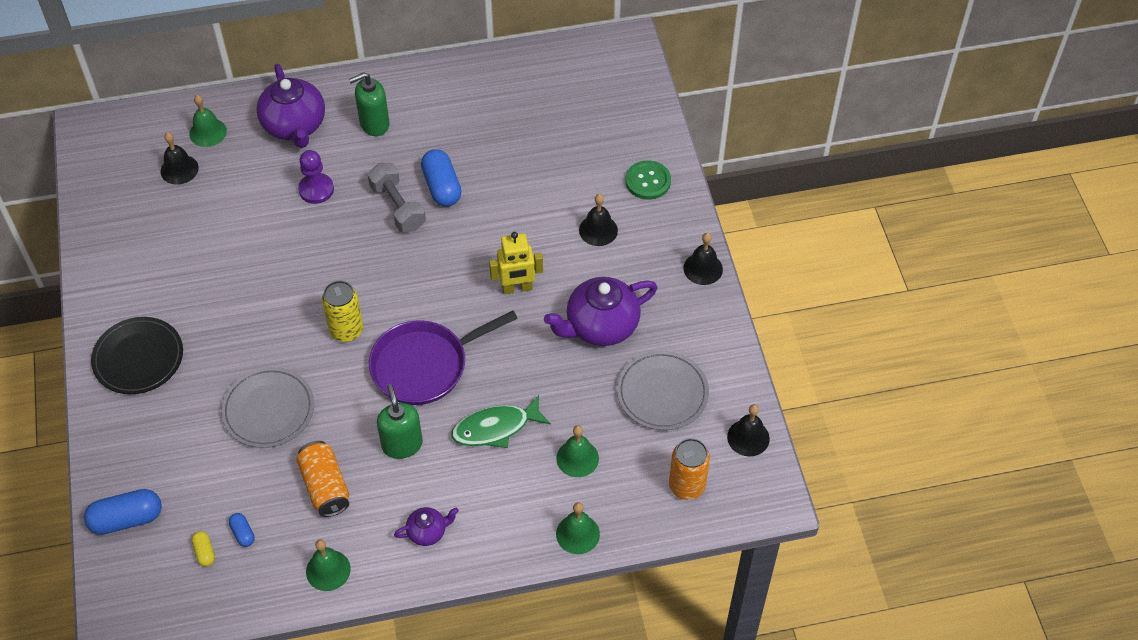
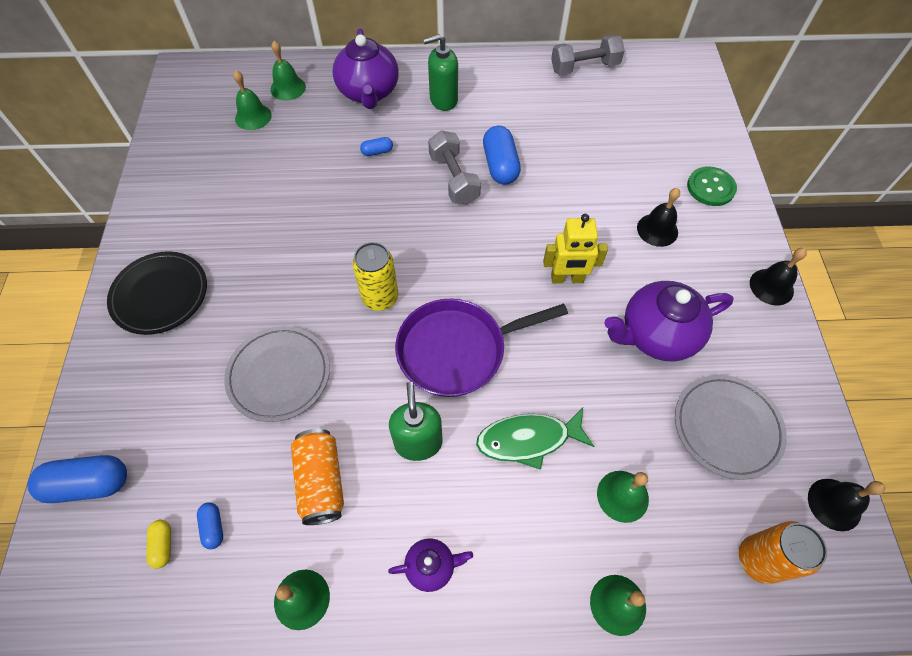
camera: 10 degrees right, 5 degrees up
black bell [160,132,199,185] -> green bell [233,70,272,130]
purple pawn [298,150,334,204] -> blue capsule [360,137,393,156]
none -> grey dumbbell [551,35,625,75]

